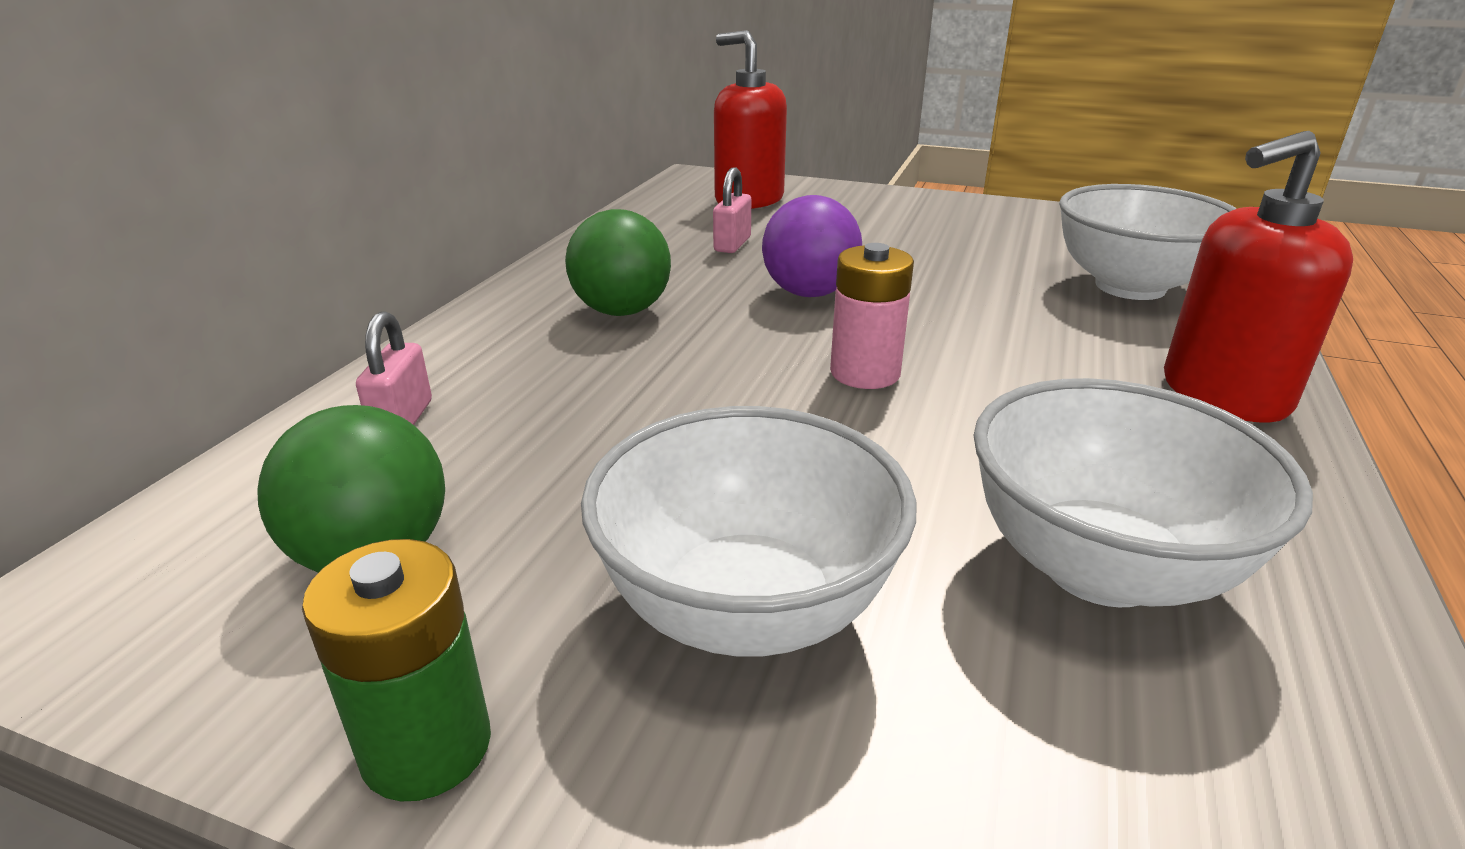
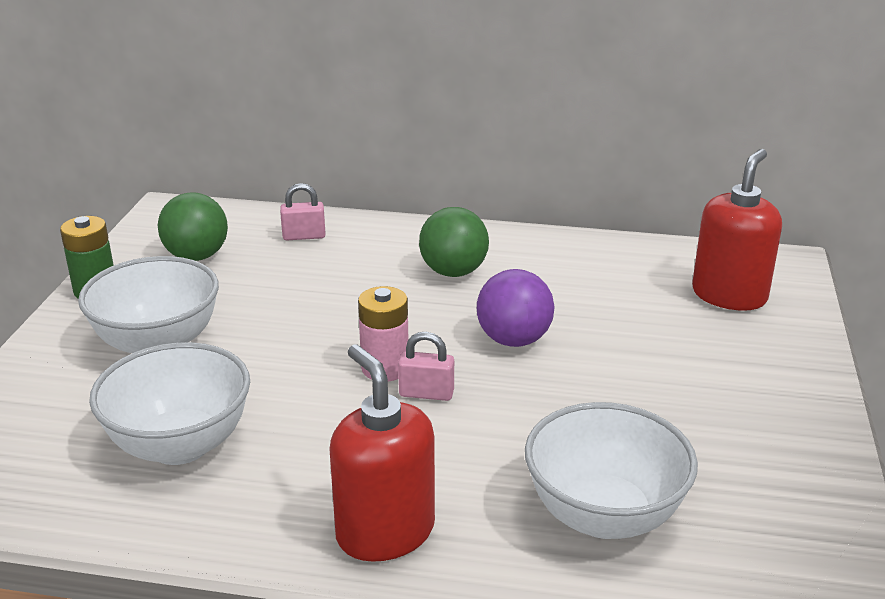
camera: 80 degrees right, 0 degrees up
pink padlock [713,167,751,253] -> pink padlock moved to [398,332,454,401]

